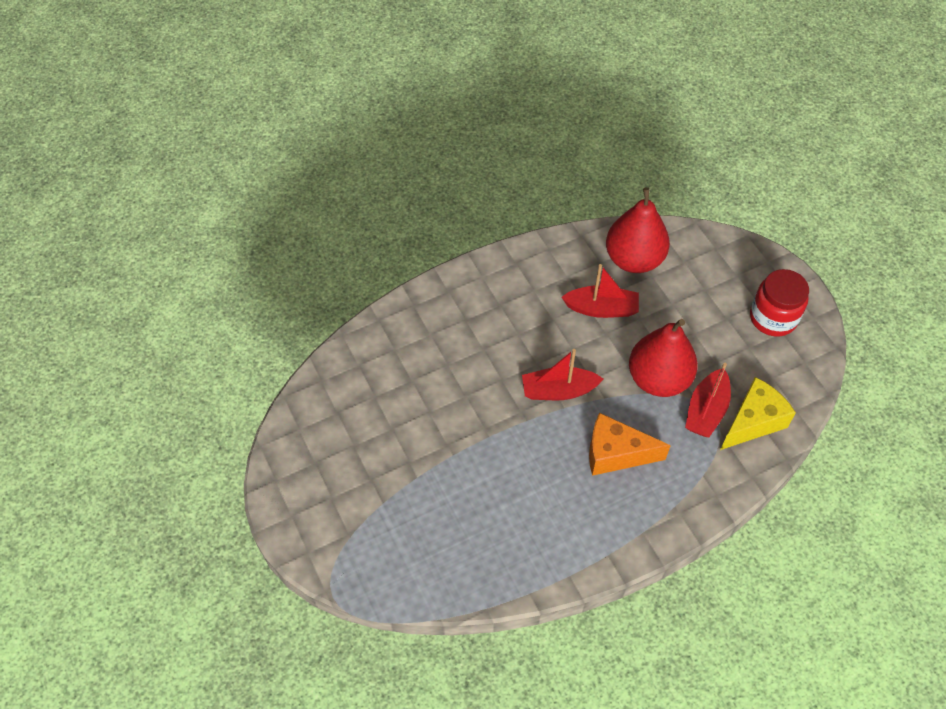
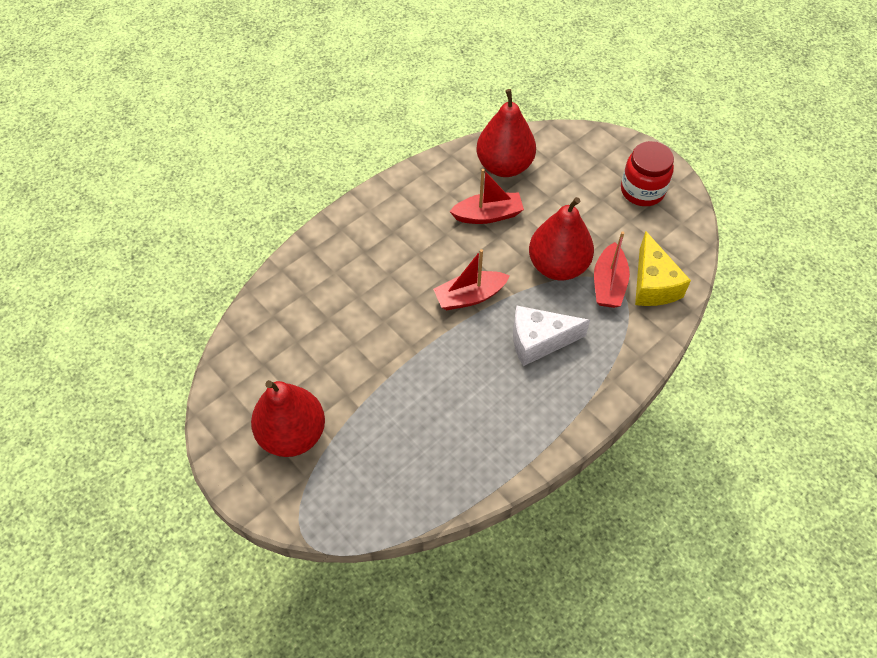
camera: 15 degrees left, 0 degrees up
orange cheese [589,412,671,476] -> white cheese [513,305,590,366]
yellow cheese [720,377,796,450] -> yellow cheese turned 135 degrees clockwise [635,231,691,306]
none -> red pear [251,380,325,457]

